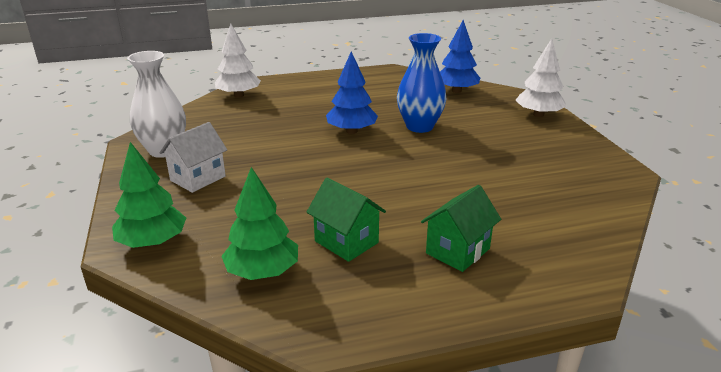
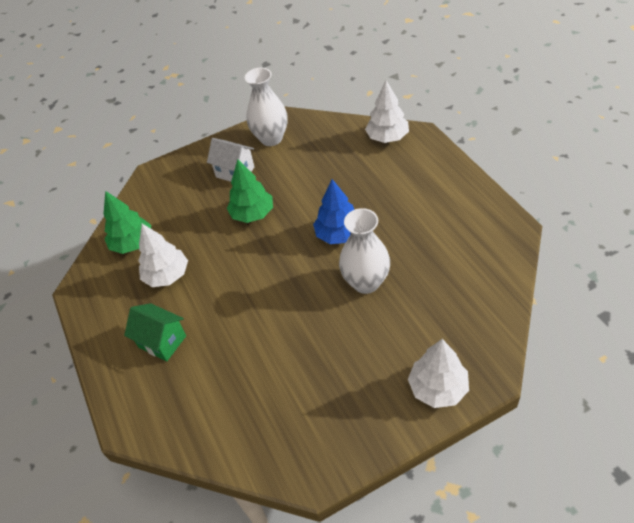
camera: 85 degrees right, 20 degrees up
green tree [112,142,186,248] -> green tree moved to [227,159,273,223]
green house [307,177,386,262] -> white tree [138,224,188,287]
blue vase [397,33,446,133] -> white vase [339,208,390,294]
blue tree [440,20,480,93] -> none

